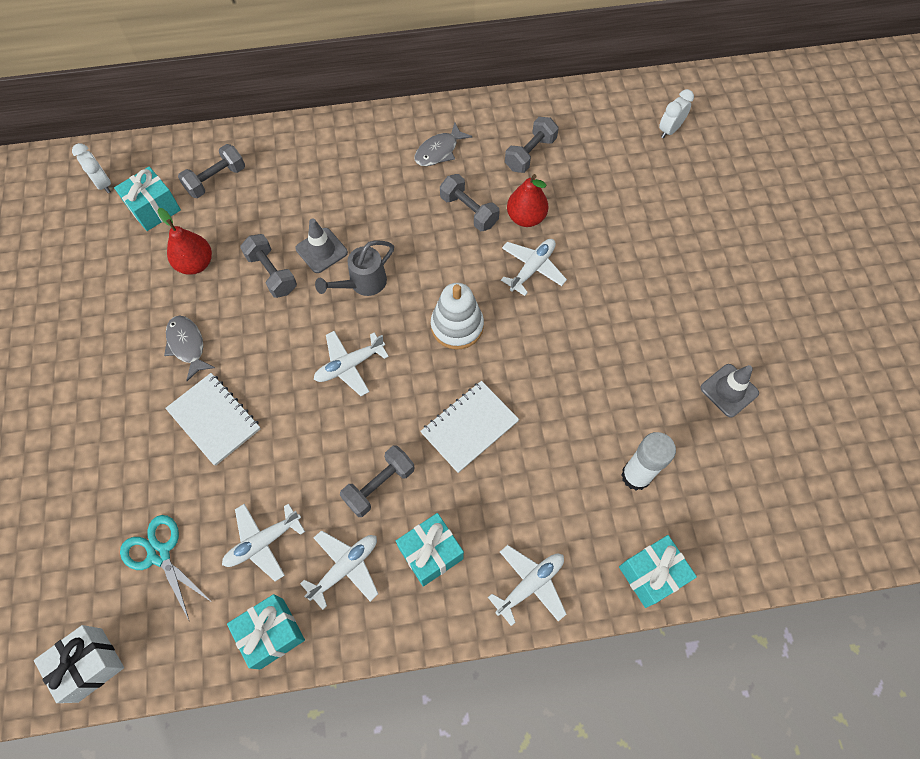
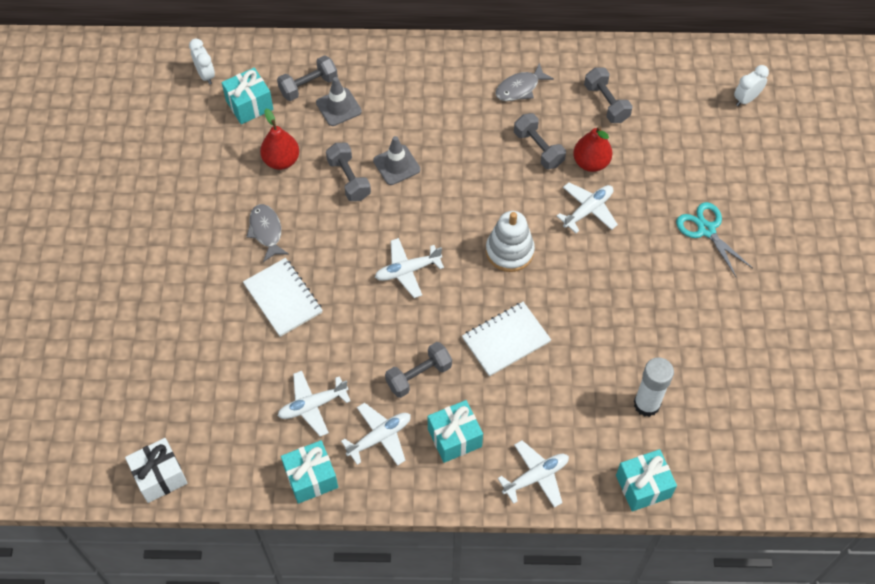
camera: 10 degrees right, 5 degrees down
turquoise scissors [120,515,212,620] -> turquoise scissors moved to [676,202,752,278]
grey watering can [315,240,394,296] -> none
grey dumbbell [505,117,559,173] -> grey dumbbell turned 75 degrees counterclockwise [584,67,633,123]
grey traffic cone [700,364,759,417] -> grey traffic cone moved to [316,77,362,126]

